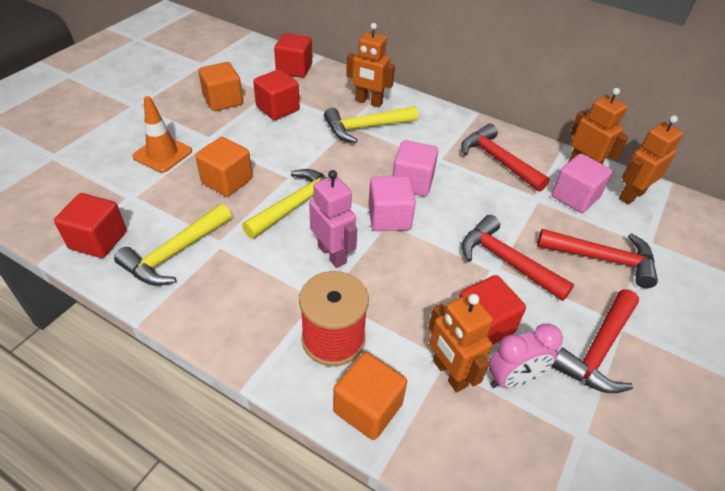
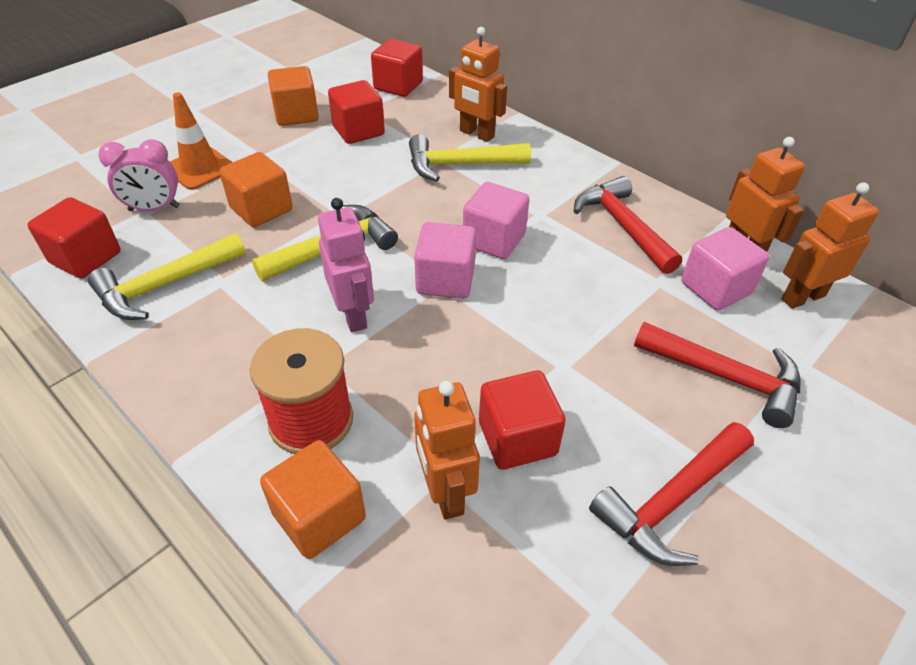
camera: 15 degrees right, 0 degrees up
red hammer [462,215,575,301] -> none
pink clock [489,323,563,388] -> pink clock moved to [98,139,180,211]

